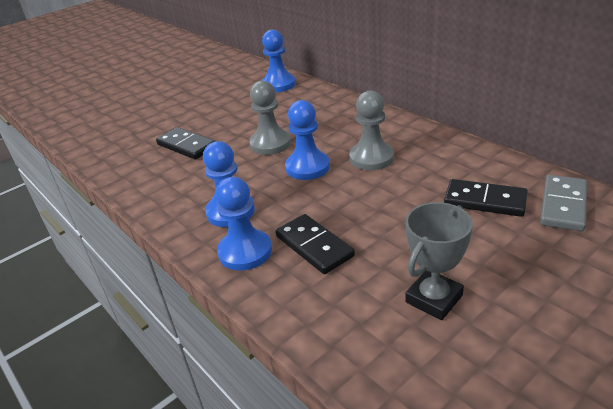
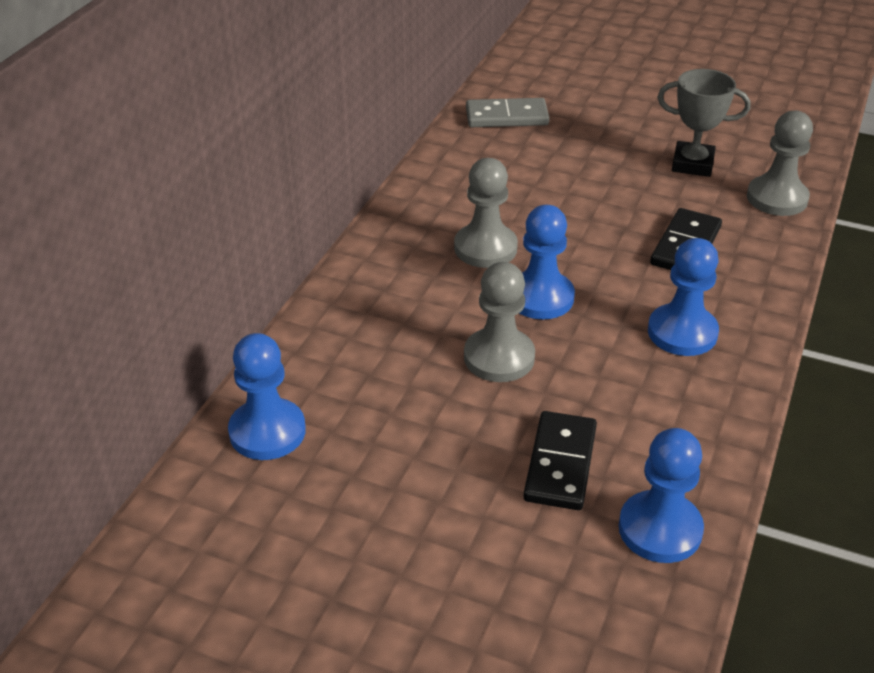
camera: 120 degrees left, 5 degrees up
blue pawn [215,177,272,271] -> blue pawn moved to [619,428,704,563]
black domino [444,179,528,217] -> none
none -> grey pawn [747,111,813,216]

